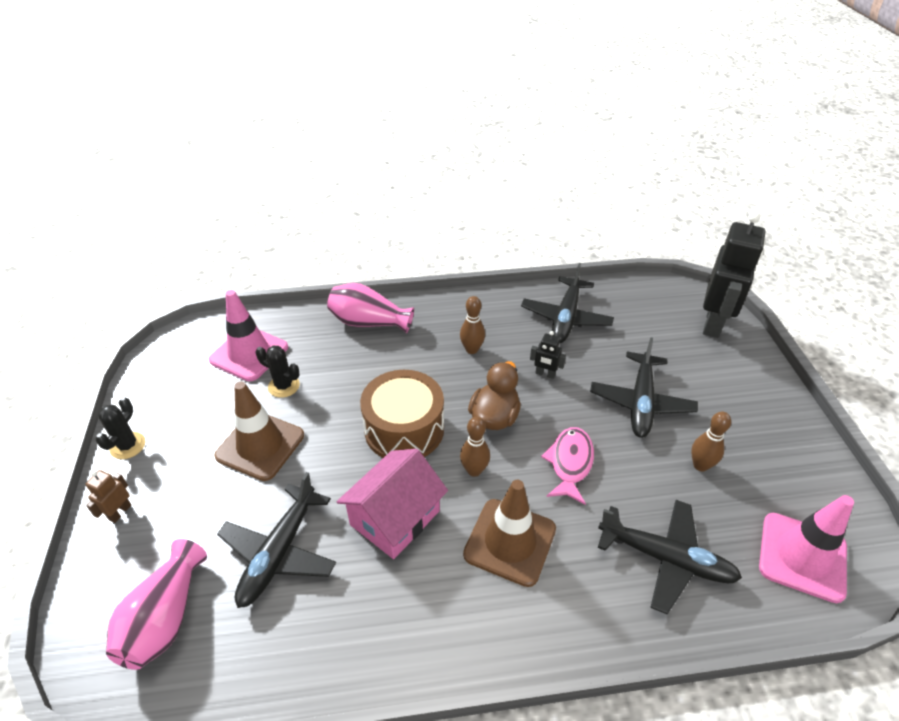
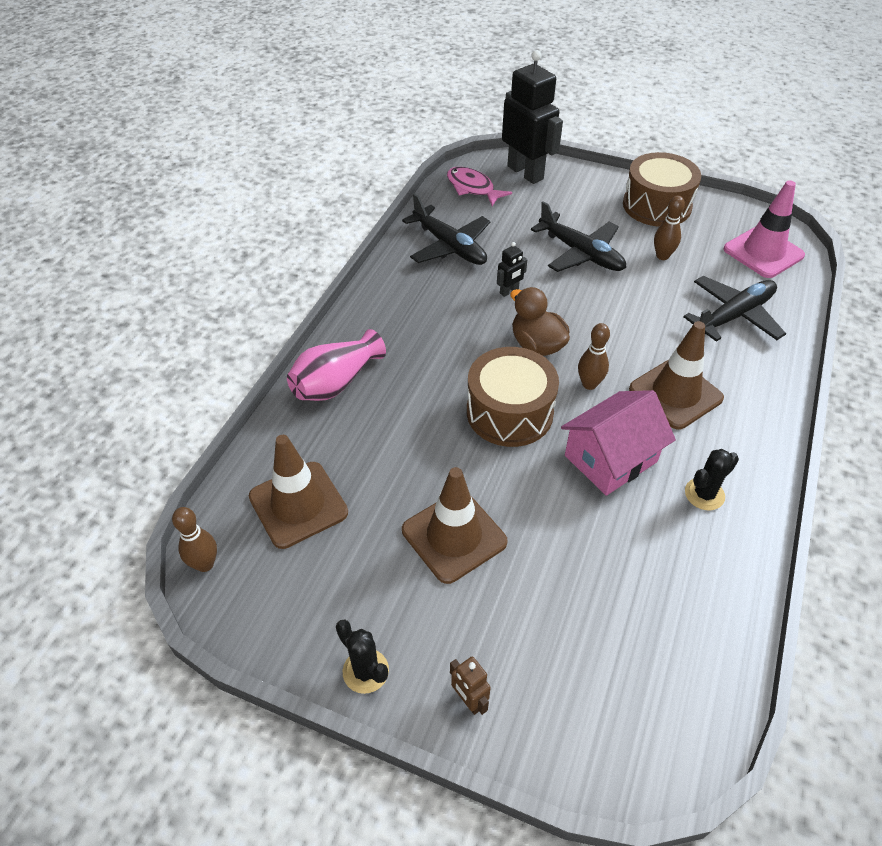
camera: 60 degrees left, 5 degrees up
pink vase [106,539,207,670] -> none
pink traffic cone [209,290,288,381] -> brown traffic cone [249,435,348,549]
black plane [217,472,336,608] -> none
black cactus [256,346,300,398] -> black cactus moved to [685,449,739,510]
pink house [337,449,448,559] -> pink house turned 75 degrees clockwise [561,390,676,496]
brown bowling pin [460,296,485,354] -> brown bowling pin moved to [172,507,217,572]
pink fish [541,427,594,505] -> pink fish moved to [447,167,512,206]
none -> brown drum [623,152,701,227]

